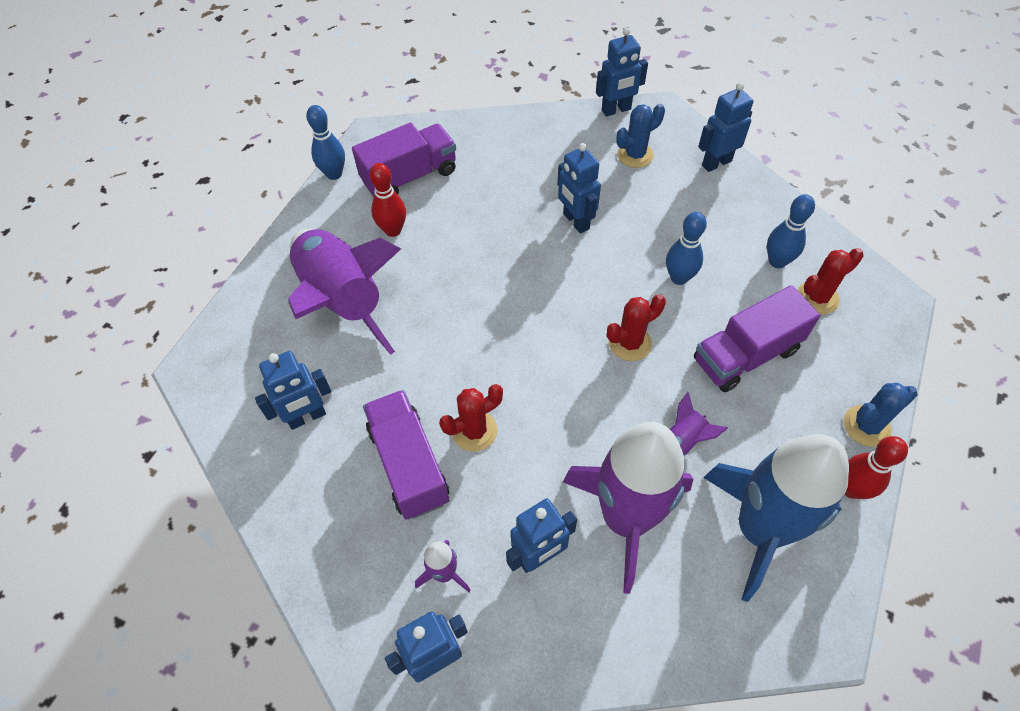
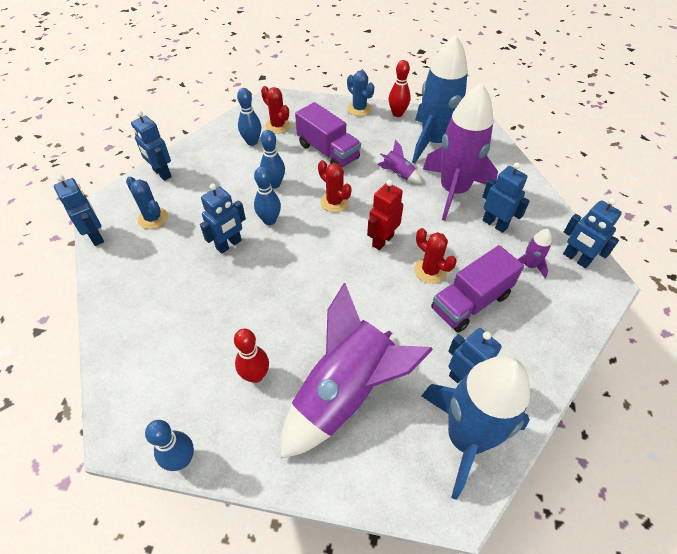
camera: 105 degrees left, 5 degrees down
purple truck [352,123,456,197] -> none
none -> blue bowling pin [254,167,281,225]
none -> red robot [367,180,403,250]
none -> blue rocket [422,356,530,500]

